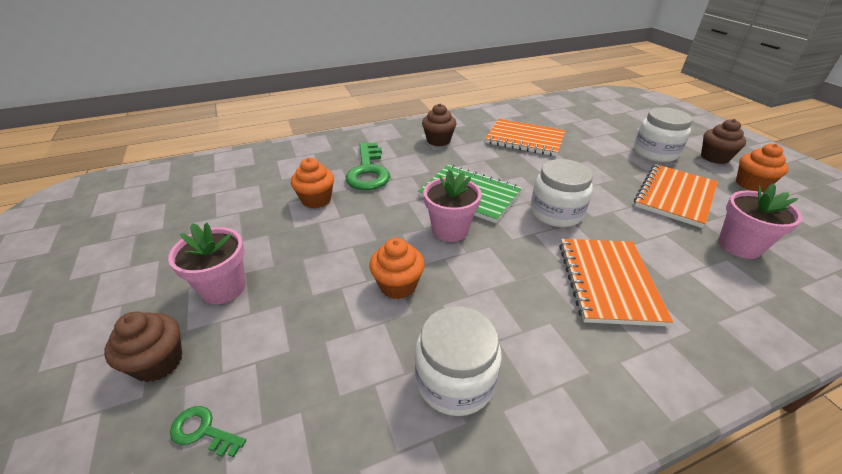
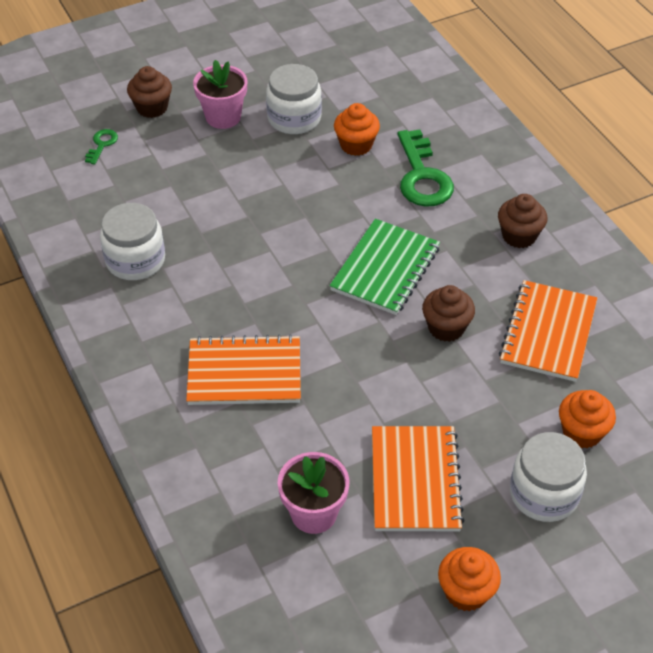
camera: 85 degrees right, 10 degrees up
green key [346,143,390,190] -> green key turned 90 degrees counterclockwise [398,129,454,207]
orange cupcake [369,238,425,299] -> orange cupcake moved to [559,390,616,448]
pink flower pot [424,170,482,242] -> none
white jar [530,159,593,227] -> white jar moved to [266,64,322,134]
orange notebook [634,164,718,228] -> orange notebook turned 60 degrees clockwise [372,426,465,531]
brown cupcake [701,119,746,164] -> brown cupcake moved to [422,285,475,342]

